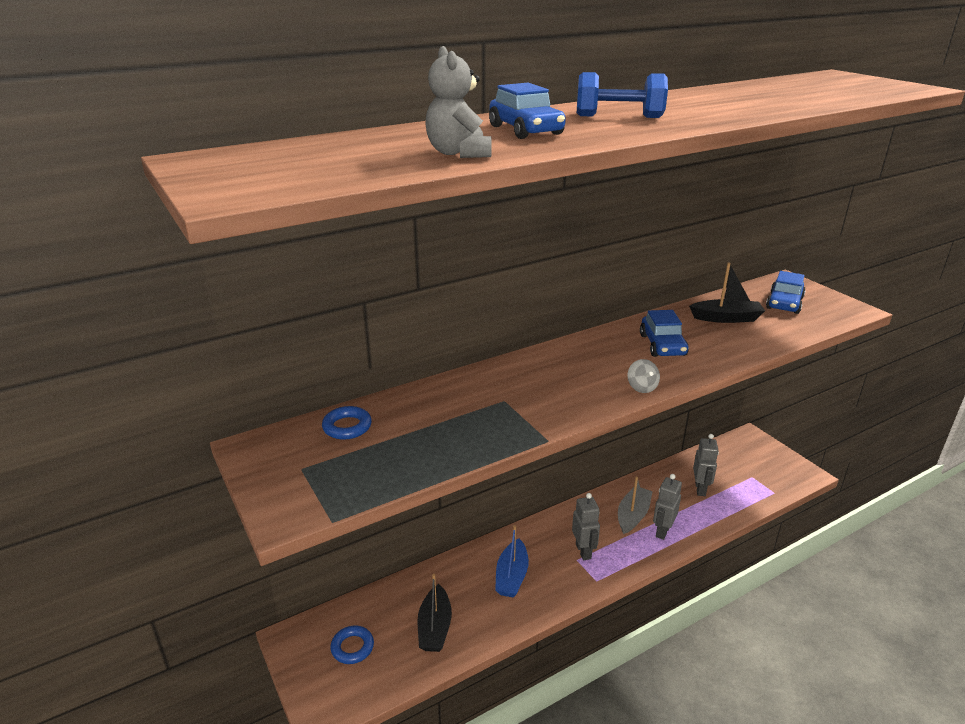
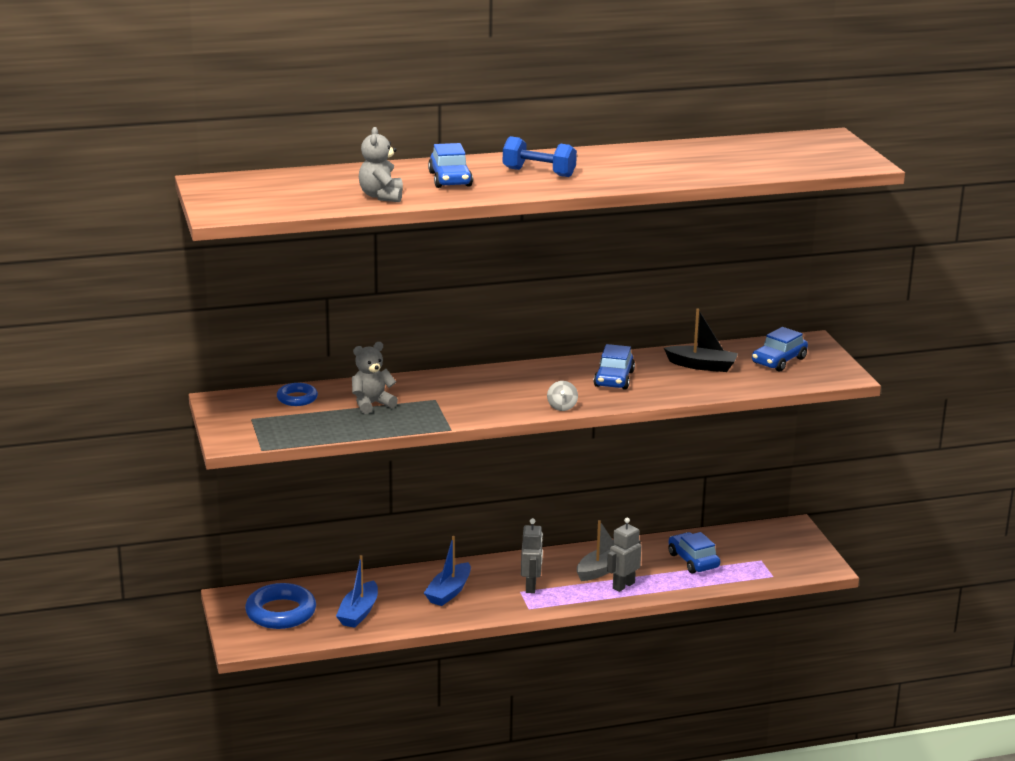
camera: 15 degrees right, 5 degrees down
blue ring [330,625,374,664] -> blue ring [245,583,316,629], size x1.78
black boat [418,574,452,652] -> blue boat [336,555,378,628]
grey robot [693,434,719,496] -> blue car [668,532,720,573]
none -> grey teddy bear [352,342,398,414]

